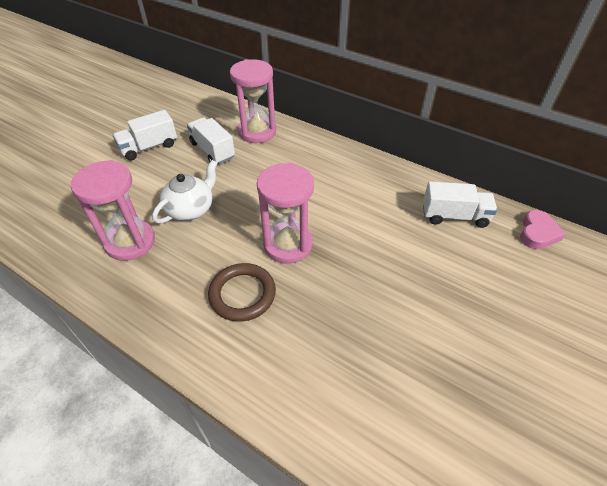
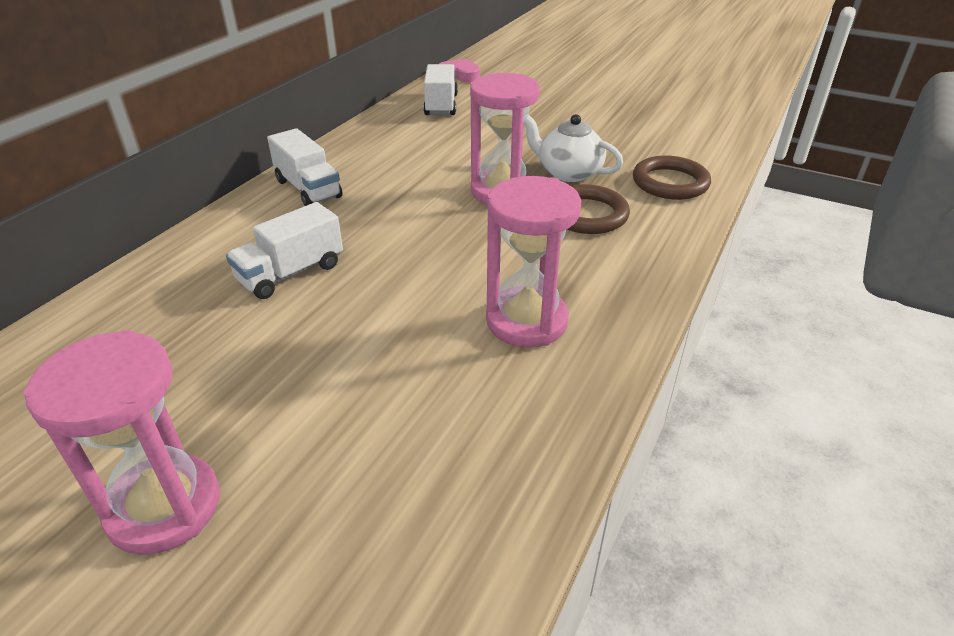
camera: 95 degrees left, 10 degrees down
white truck [113,110,177,160] -> white truck moved to [267,128,343,206]
white teapot [152,160,217,223] -> white teapot moved to [524,114,623,182]
pink hourglass [230,59,276,143] -> pink hourglass moved to [24,330,220,555]
none -> brown ring [633,155,711,200]

